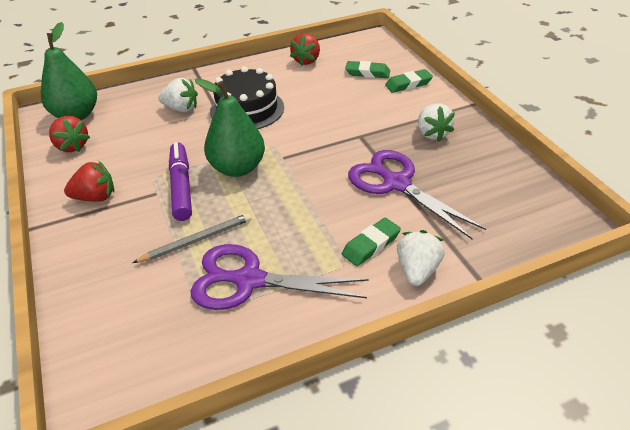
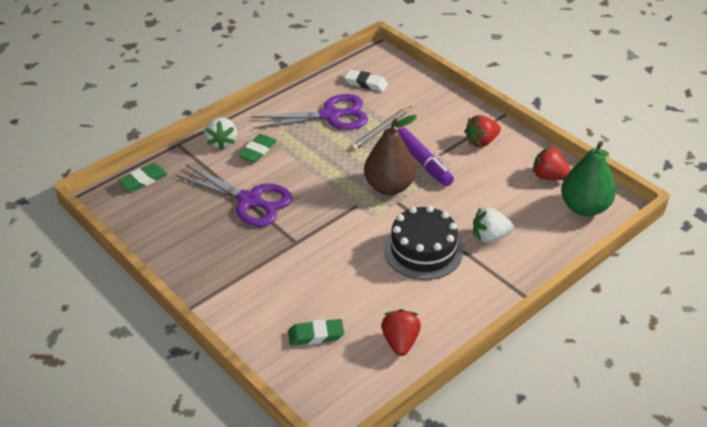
camera: 160 degrees right, 0 degrees up
green pear [195,78,265,177] -> brown pear [364,115,417,195]
green eraser [385,69,433,93] -> green eraser moved to [118,163,168,191]
white strawberry [418,103,455,141] -> none
none -> white eraser [344,69,388,92]

